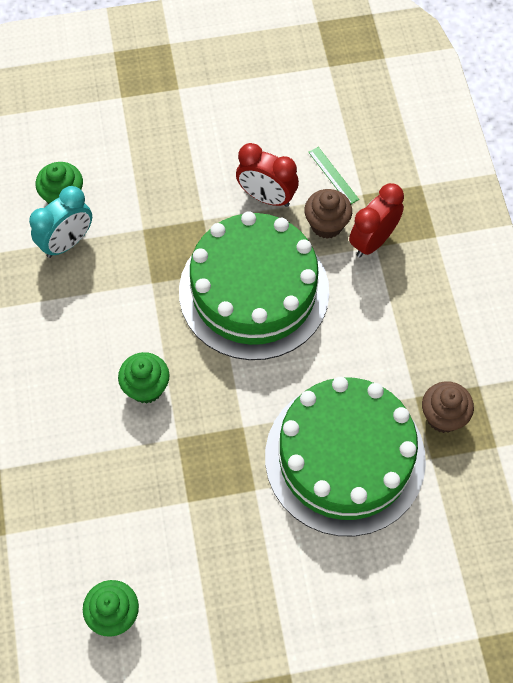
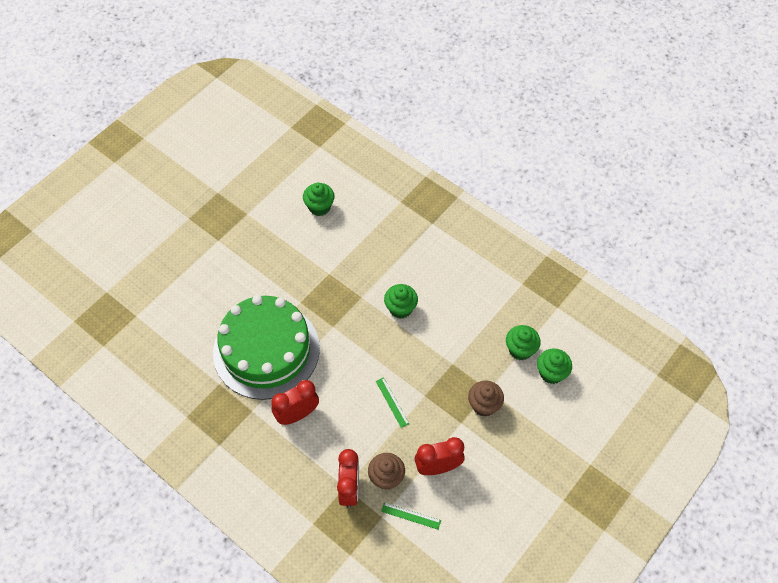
camera: 140 degrees right, 5 degrees down
turquoise clock [29,186,92,258] -> green cupcake [506,325,541,360]
green cake [179,211,329,360] -> green ruler [376,377,409,428]
brown cupcake [422,381,474,433] -> brown cupcake moved to [468,381,504,416]
none -> red clock [271,380,319,425]

